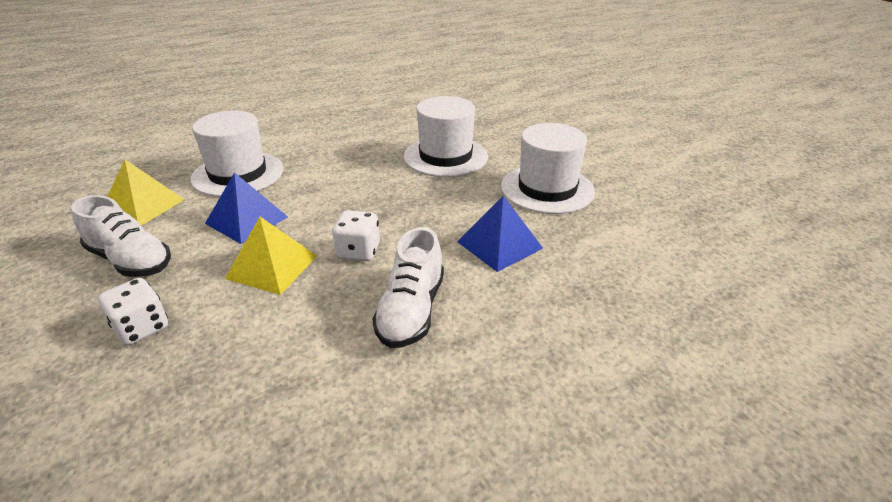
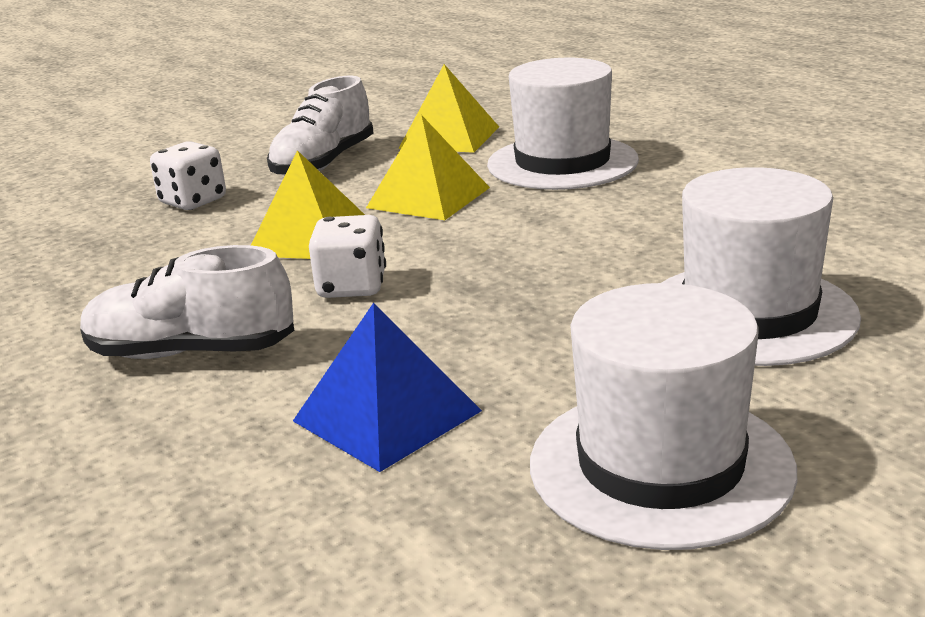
camera: 85 degrees right, 10 degrees down
blue pyramid [205,172,288,244] -> yellow pyramid [366,115,490,220]

